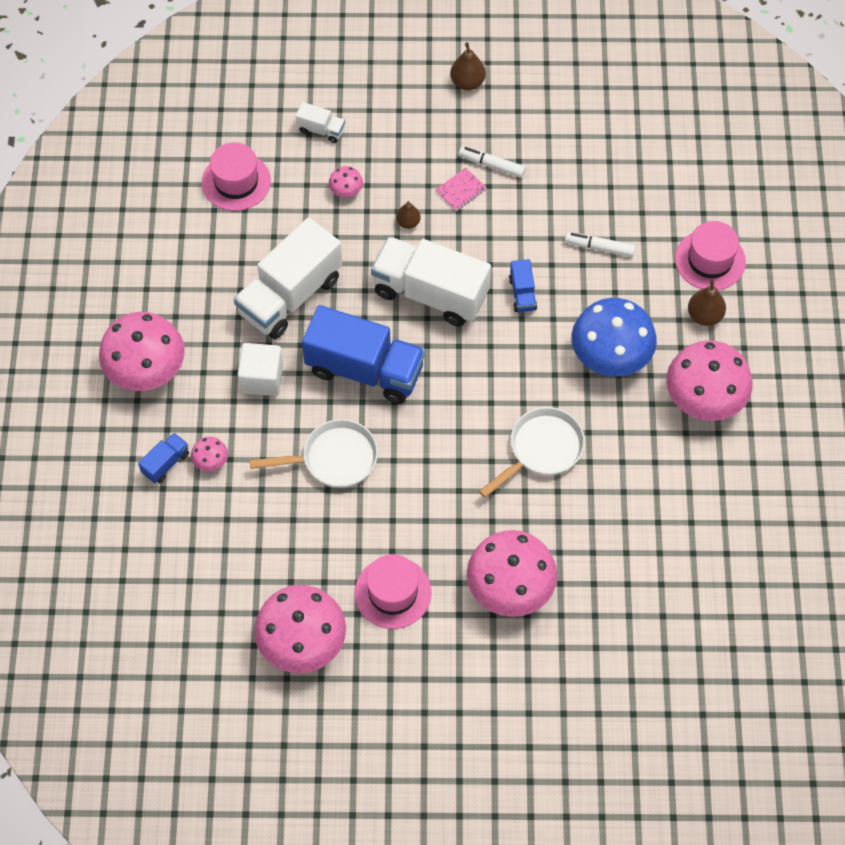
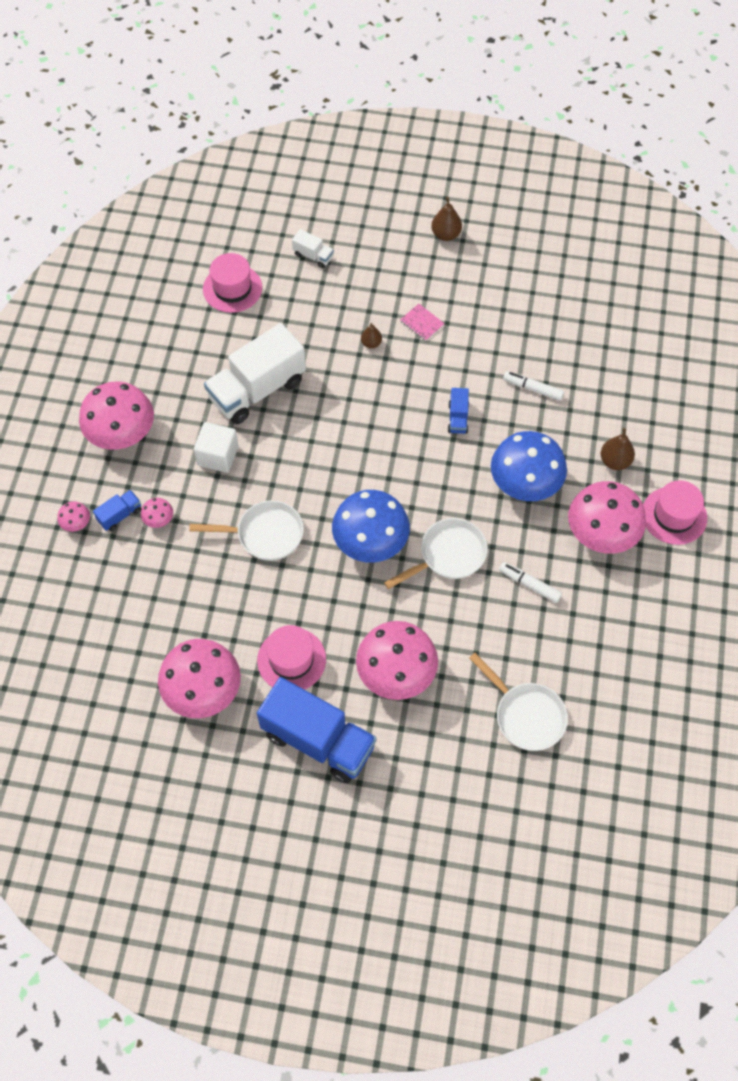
camera: 10 degrees right, 0 degrees up
blue truck [302,305,425,404] -> blue truck moved to [257,677,377,783]
pink mushroom [329,166,363,197] -> pink mushroom moved to [57,501,90,532]
white truck [371,237,491,326] -> none
pink notebook [436,168,487,211] -> pink notebook turned 75 degrees clockwise [400,304,445,341]
white marker [459,146,526,178] -> white marker moved to [499,562,562,603]
pink hat [675,221,746,290] -> pink hat moved to [643,480,707,545]
none -> blue mushroom [332,490,410,562]
none -> white pan [469,653,568,751]

